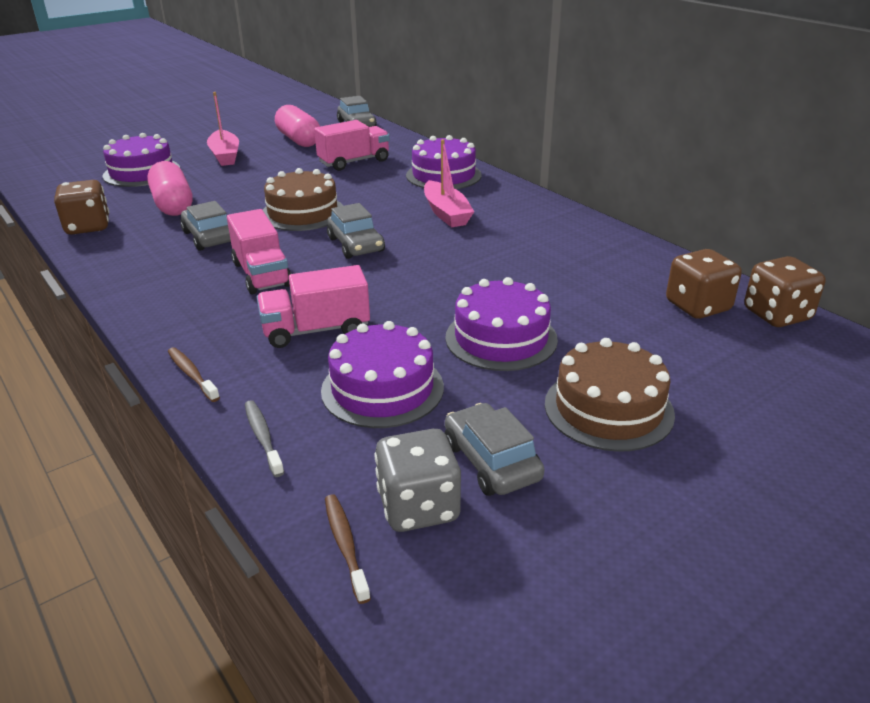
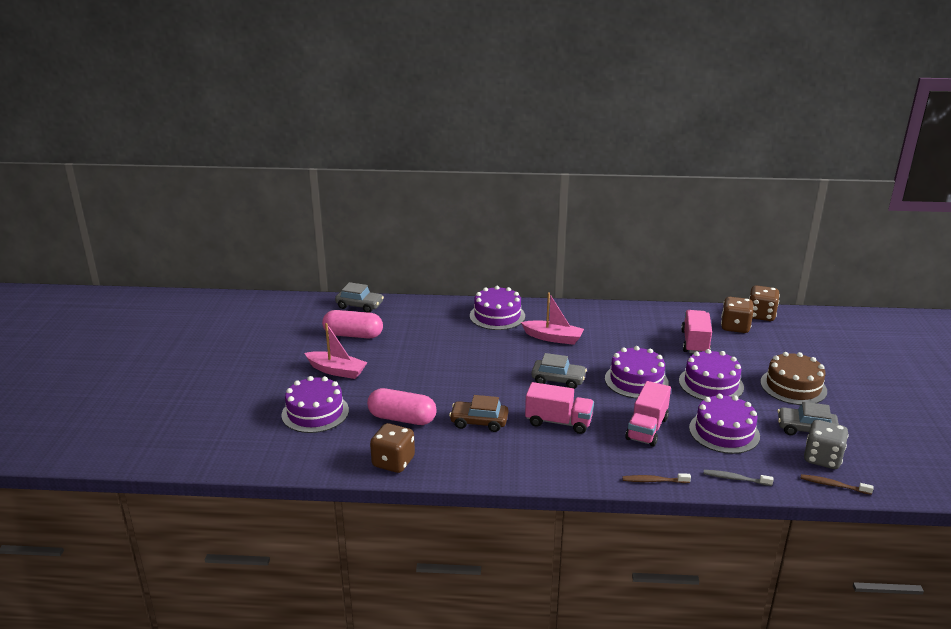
camera: 50 degrees left, 5 degrees down
grey car [180,201,231,251] -> brown car [449,395,508,432]
brown cake [263,168,343,231] -> none
pink truck [314,120,390,171] -> pink truck moved to [681,310,712,353]
none -> purple cake [605,346,669,399]

